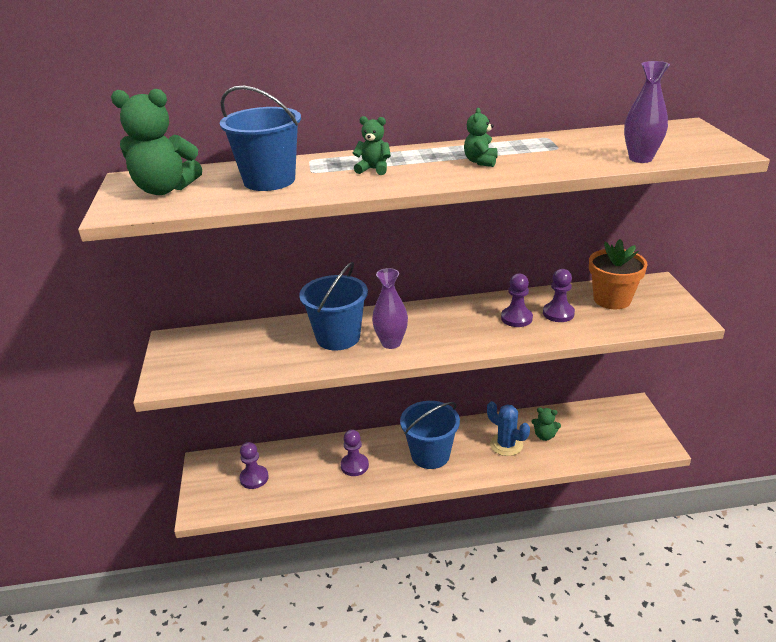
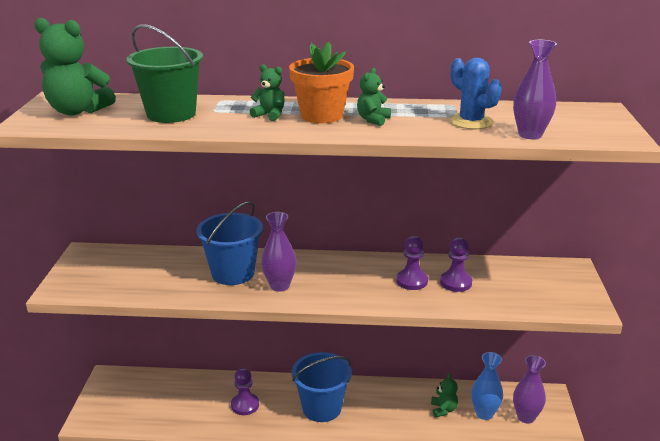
camera: 10 degrees right, 5 degrees down
blue bucket [220,86,301,191] -> green bucket [127,24,203,123]
purple pawn [239,442,269,489] -> none
blue cactus [487,401,530,456] -> blue cactus moved to [450,58,502,129]
green teddy bear [532,408,561,441] -> green teddy bear turned 120 degrees counterclockwise [431,373,458,417]
orange flower pot [589,239,648,309] -> orange flower pot moved to [289,42,354,123]
none -> blue vase [471,352,503,420]
none -> purple vase [513,355,546,424]

